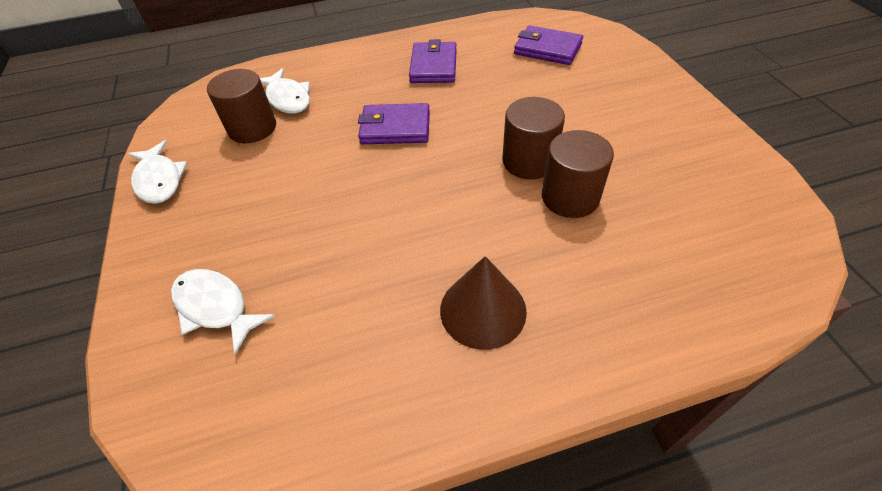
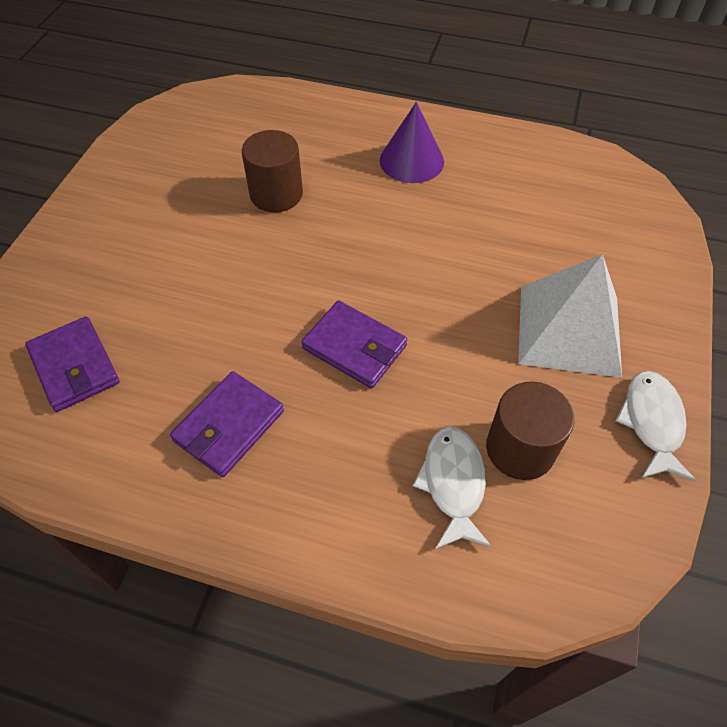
camera: 150 degrees left, 5 degrees up
white fish [171,269,275,355] -> none
brown cone [440,256,527,350] -> purple cone [380,102,444,183]
brown cylinder [502,97,565,179] -> none
none -> white pyramid [518,254,622,378]

